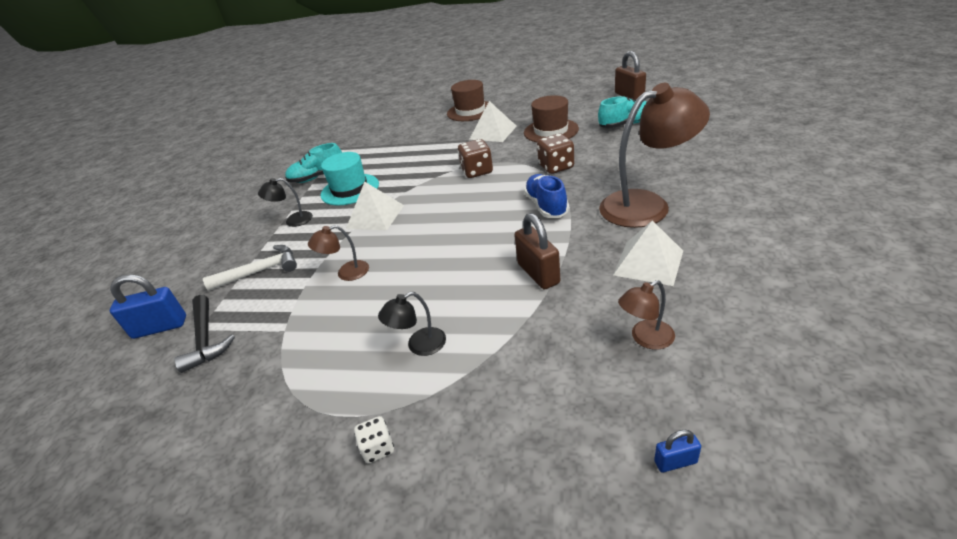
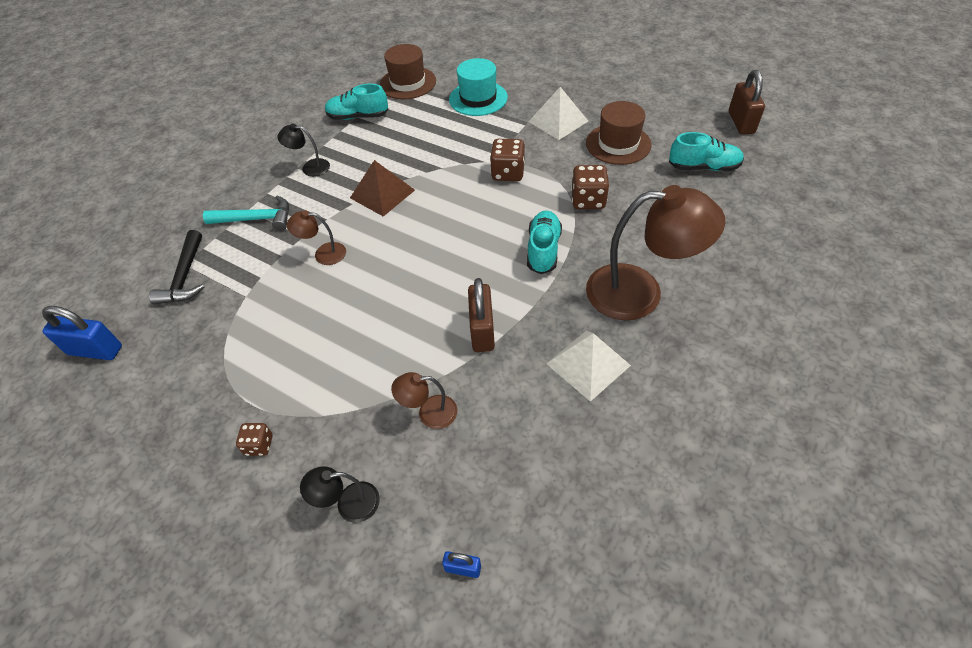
camera: 20 degrees right, 15 degrees up
blue padlock [110,274,186,339] -> blue padlock moved to [42,306,122,360]
white hammer [203,245,297,291] -> turquoise hammer [203,195,289,231]
turquoise hat [321,152,379,206] -> turquoise hat moved to [449,58,508,116]
white pyramid [346,182,404,231] -> brown pyramid [350,160,415,217]
white dice [354,416,394,463] -> brown dice [236,423,273,456]
black lamp [378,292,446,356] -> black lamp moved to [300,466,380,523]
brown hat [447,80,488,121] -> brown hat moved to [380,44,436,99]
blue shoe [524,174,569,218] -> turquoise shoe [527,210,562,274]
brown lamp [618,280,675,350] -> brown lamp moved to [391,372,457,429]

